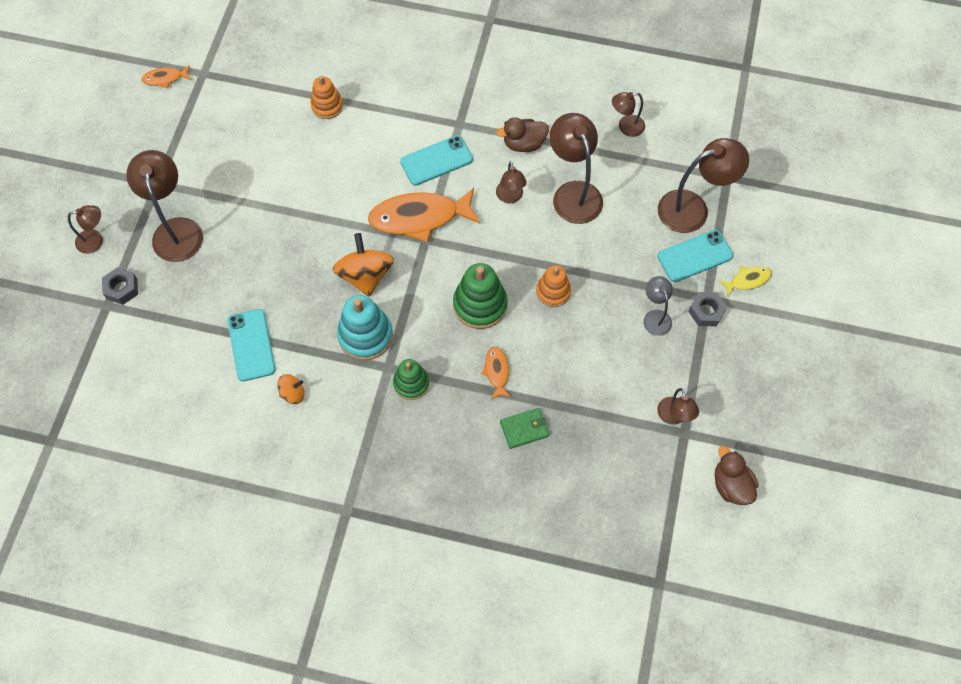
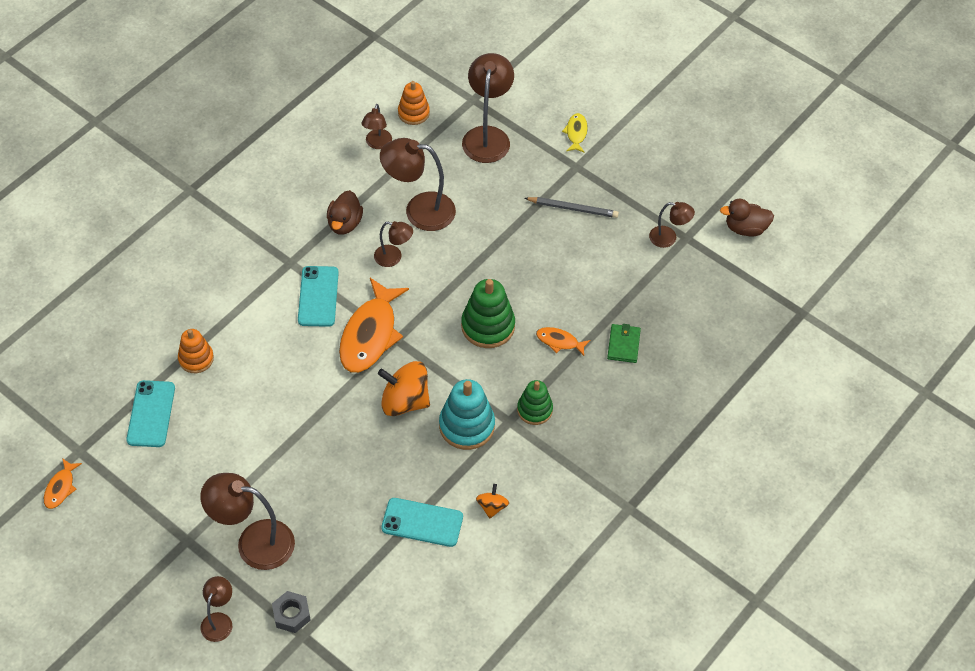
camera: 65 degrees left, 10 degrees down
orange stacking toy [536,265,571,307] -> orange stacking toy moved to [398,81,430,125]
grey lamp [643,276,673,336] -> grey pencil [524,197,619,218]
turquoise phone [657,230,733,282] -> turquoise phone moved to [126,380,175,447]
grey nut [688,292,727,326] -> none

